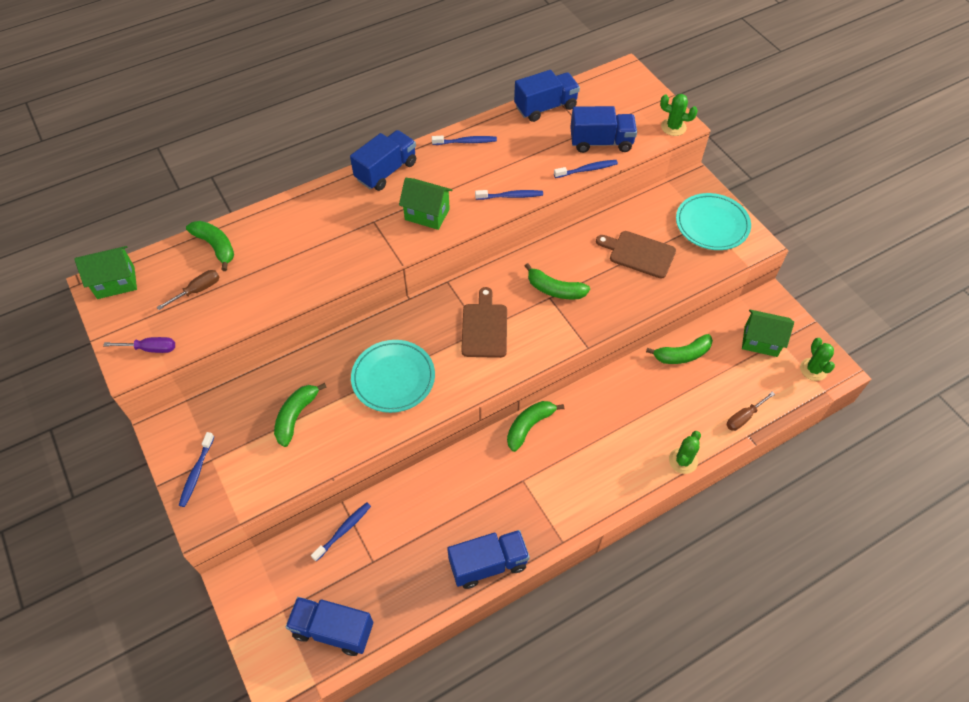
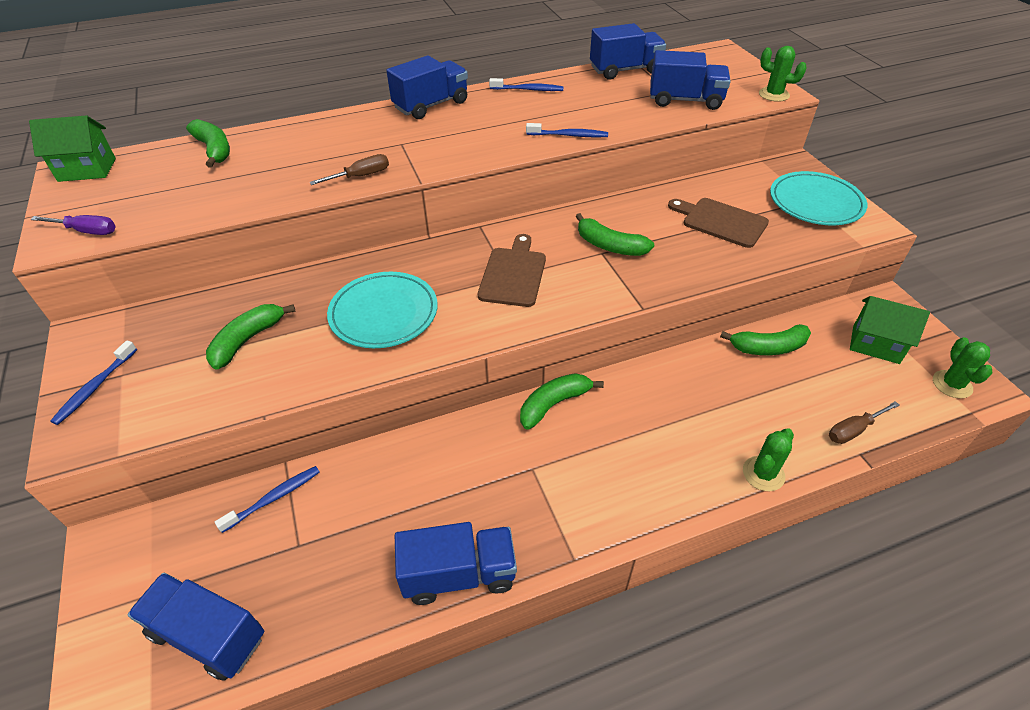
camera: 10 degrees right, 10 degrees down
brown screwdriver [157,270,220,310] -> brown screwdriver moved to [310,154,389,185]
green house [399,178,452,230] -> none
blue toothbrush [554,160,618,178] -> none

